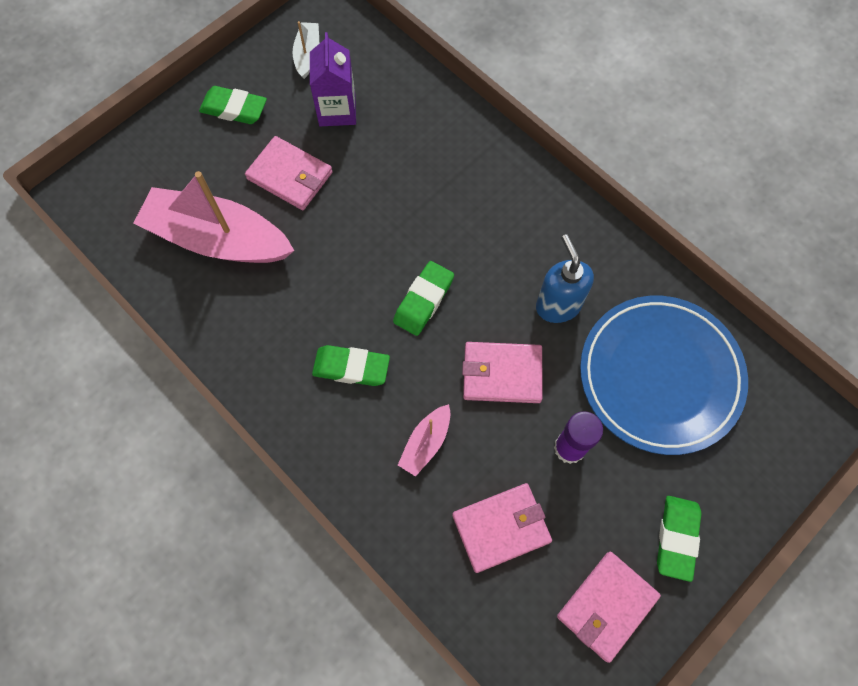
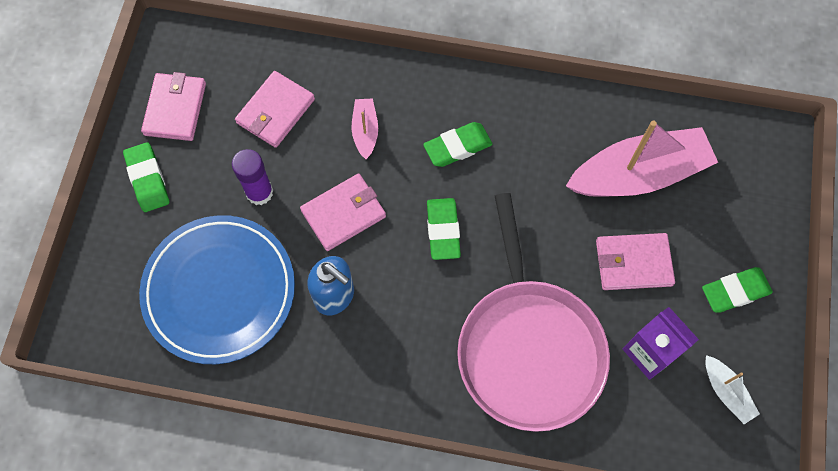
camera: 145 degrees right, 0 degrees up
none -> pink pan [457,193,610,432]

